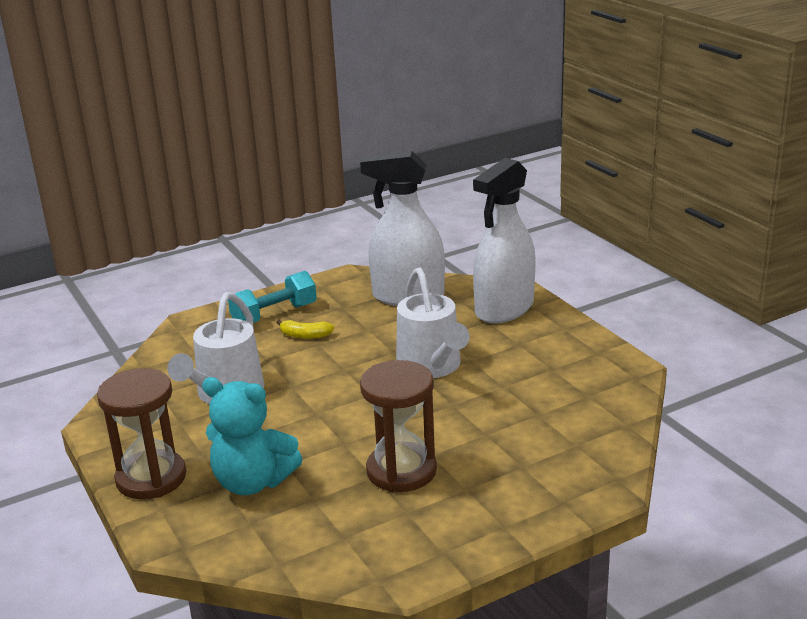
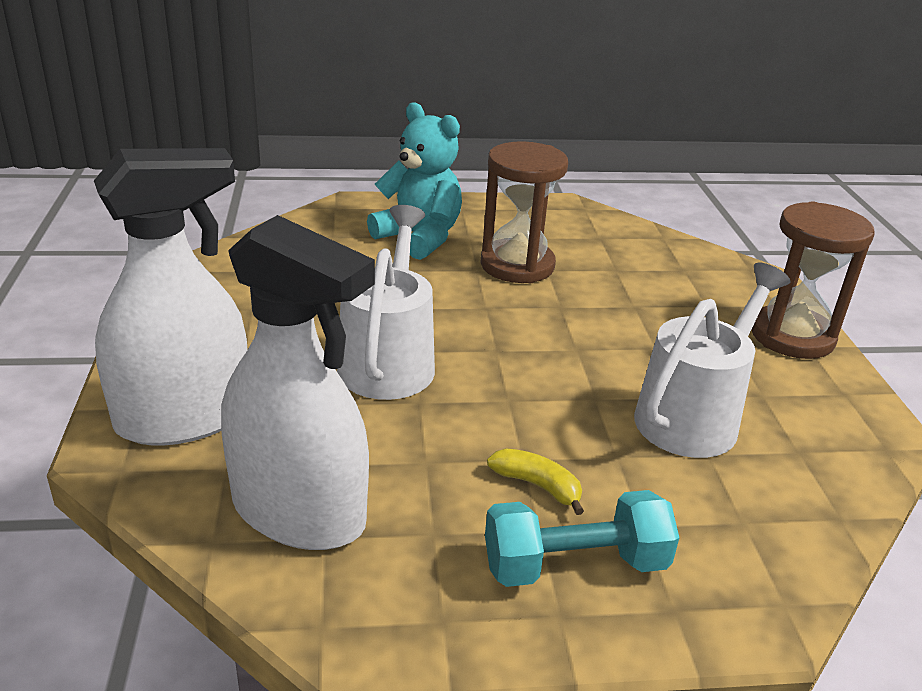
camera: 160 degrees left, 5 degrees up
turquoise teddy bear [202,377,302,495] -> turquoise teddy bear moved to [367,102,462,260]

